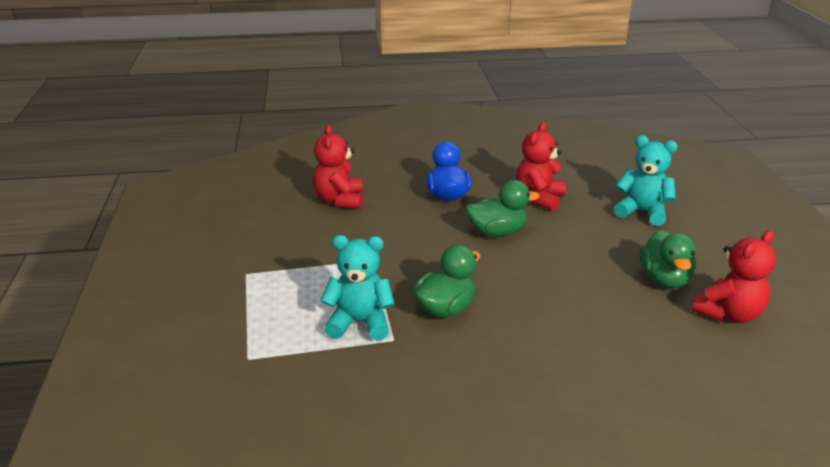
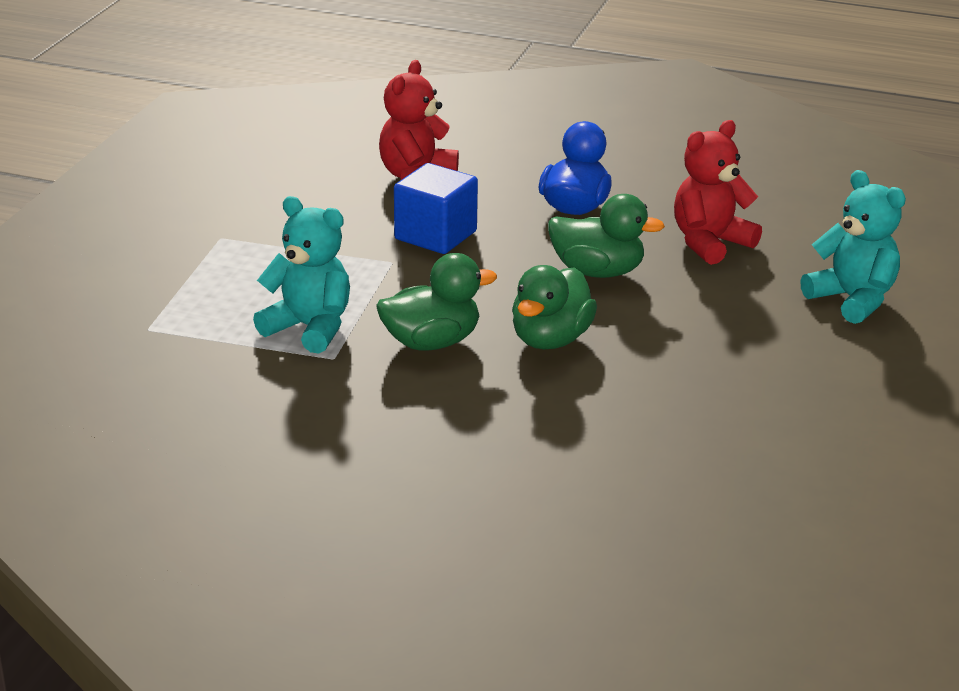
camera: 25 degrees right, 0 degrees up
green duck [639,230,696,288] -> green duck moved to [512,265,597,349]
red teddy bear [692,230,775,323] -> none
none -> blue cube [394,163,478,254]

